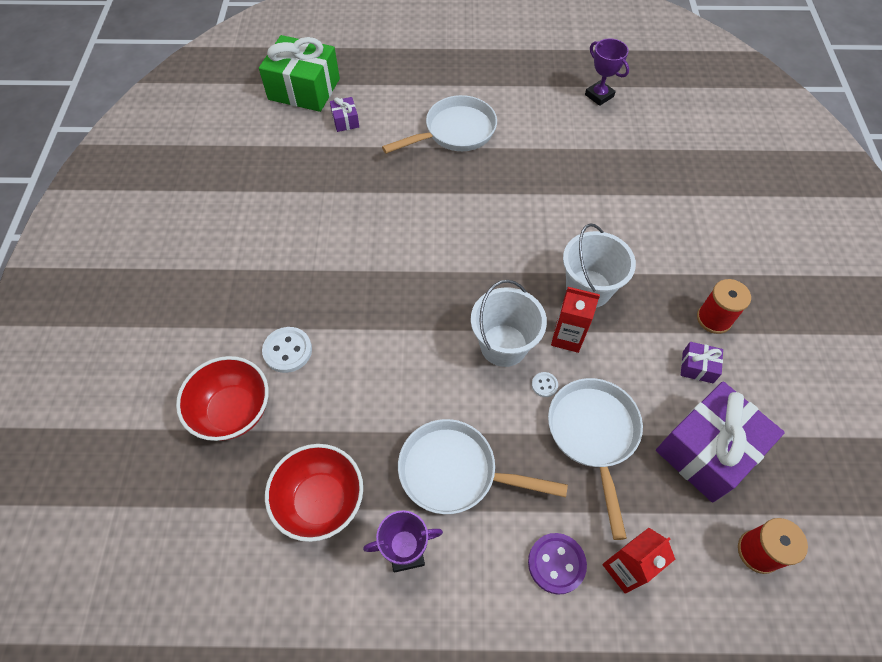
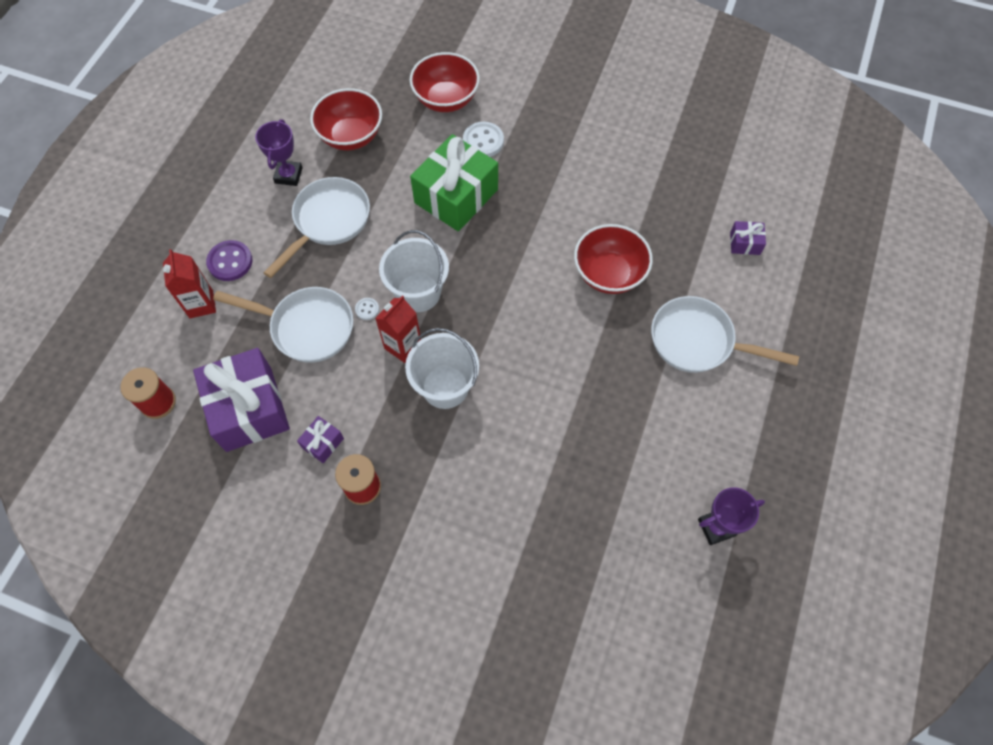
camera: 110 degrees right, 5 degrees up
green gift [259,35,340,112] -> green gift moved to [410,134,498,231]
white pan [382,95,497,154] -> white pan turned 120 degrees clockwise [651,296,799,373]
none -> red bowl [574,224,653,294]

